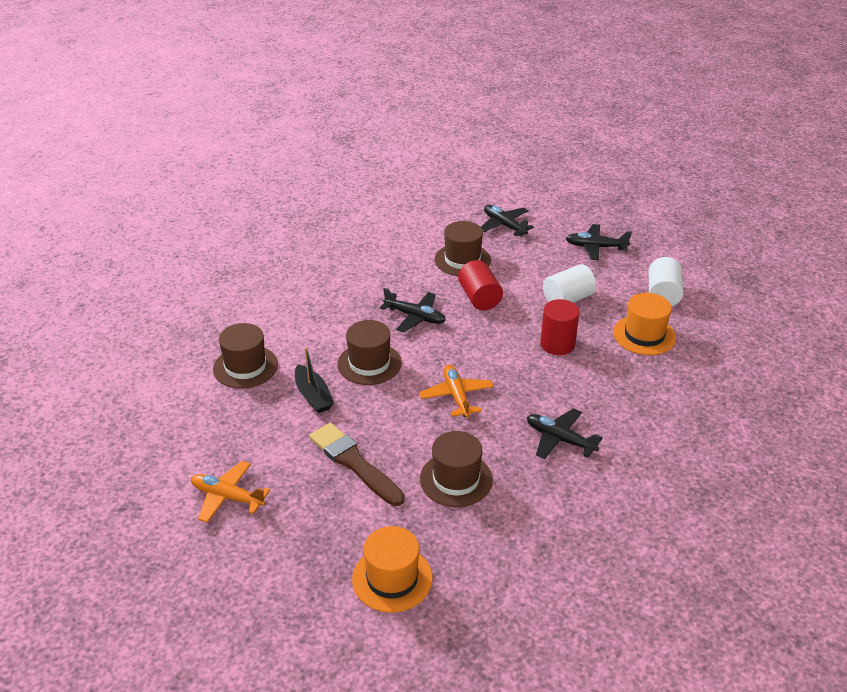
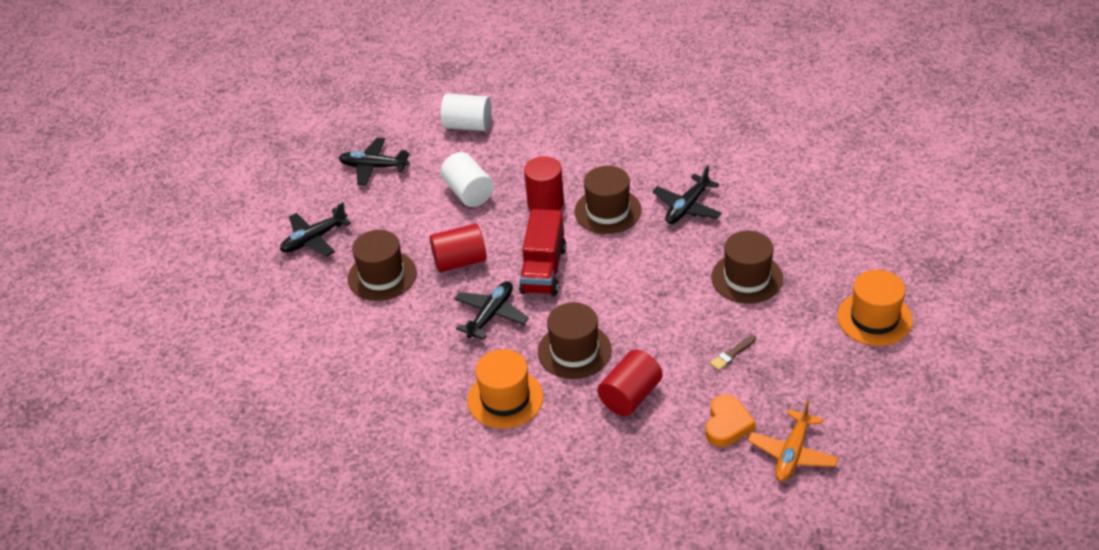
camera: 85 degrees left, 5 degrees up
brown hat [213,323,278,389] -> brown hat moved to [574,166,642,234]
black boat [295,347,334,413] -> red cylinder [597,349,663,416]
brown brush [309,423,405,506] -> brown brush [710,335,756,370], size x0.43
orange plane [419,365,494,418] -> none
black plane [566,224,632,260] -> black plane turned 90 degrees clockwise [339,138,410,186]
orange hat [613,293,676,355] -> orange hat moved to [467,349,543,429]
none -> red truck [519,209,566,296]
none -> orange heart [705,394,756,447]

